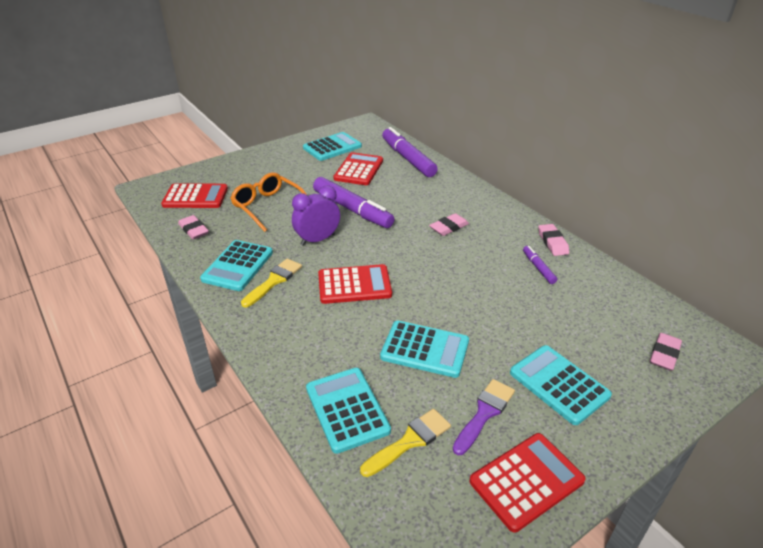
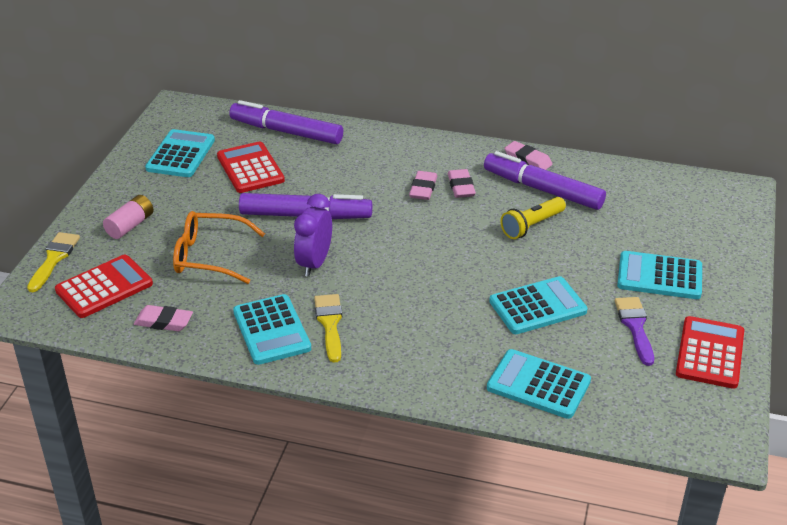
camera: 40 degrees left, 0 degrees up
red calculator [318,264,392,304] -> none
yellow brush [360,409,451,477] -> yellow brush moved to [27,232,80,292]
purple marker [523,246,557,284] -> purple marker [484,151,606,210], size x2.12
pink eraser [650,333,682,371] -> pink eraser moved to [448,169,476,198]
none -> pink battery [103,195,154,239]
none -> yellow flashlight [500,197,566,239]

